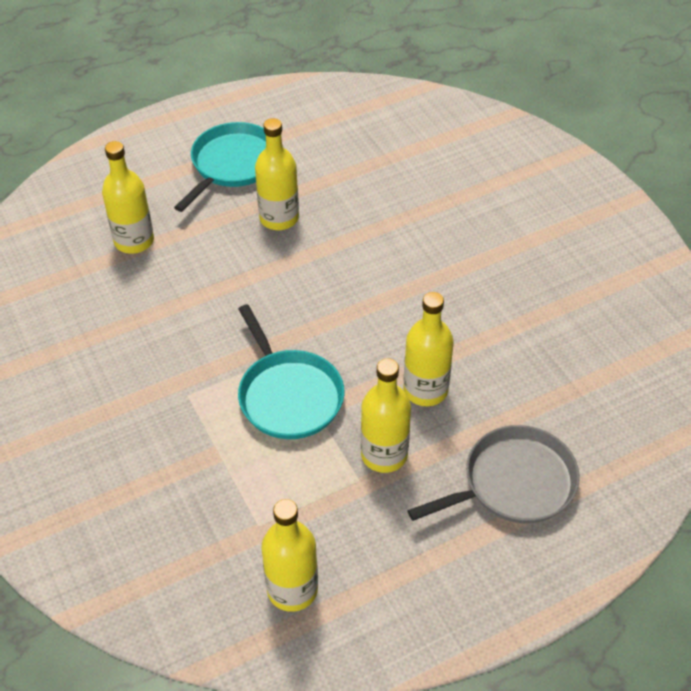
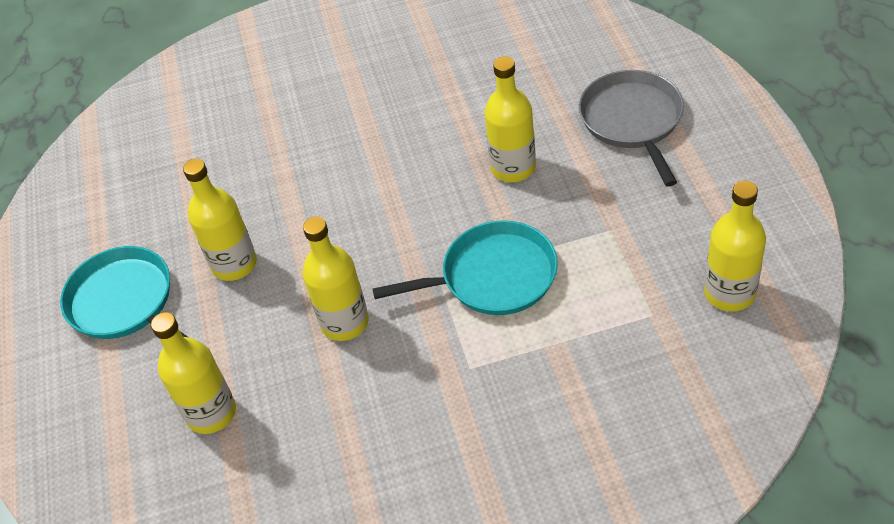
camera: 70 degrees left, 0 degrees up
yellow bottle [361,358,411,473] -> yellow bottle moved to [302,217,369,341]

